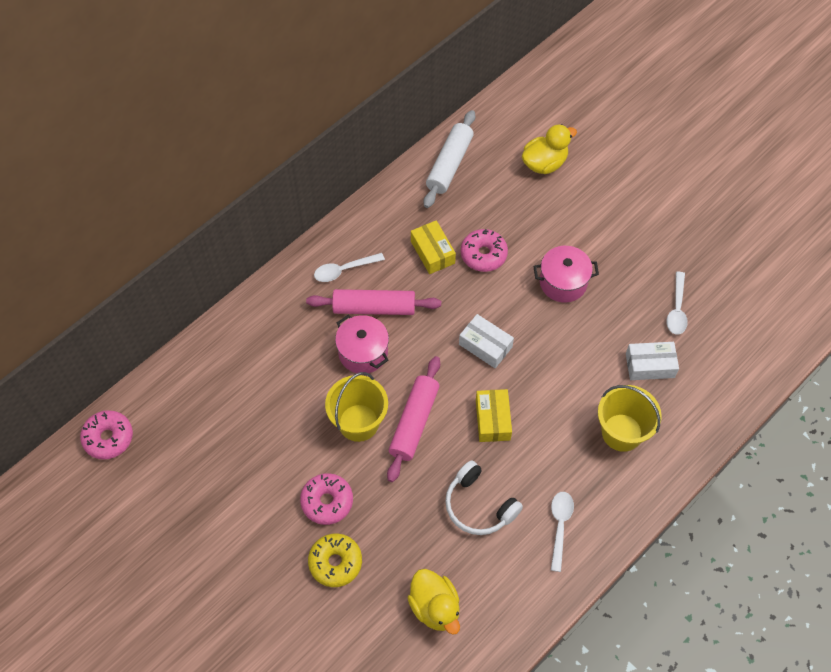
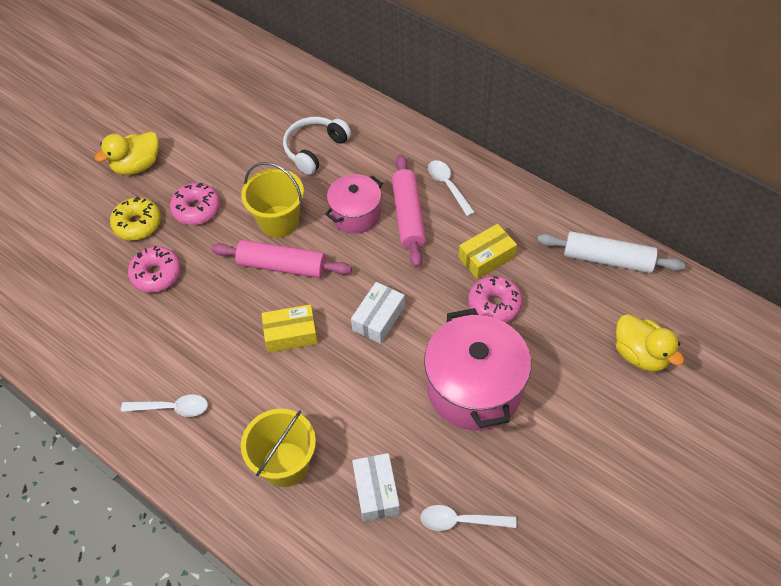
camera: 85 degrees right, 5 degrees down
pink donut [80,410,133,460] -> pink donut moved to [128,246,181,293]
yellow duck [407,569,460,635] -> yellow duck moved to [95,131,159,175]
white headphones [445,460,523,535] -> white headphones moved to [283,117,351,175]
pink pot [533,246,599,303] -> pink pot [424,308,531,430], size x1.67

